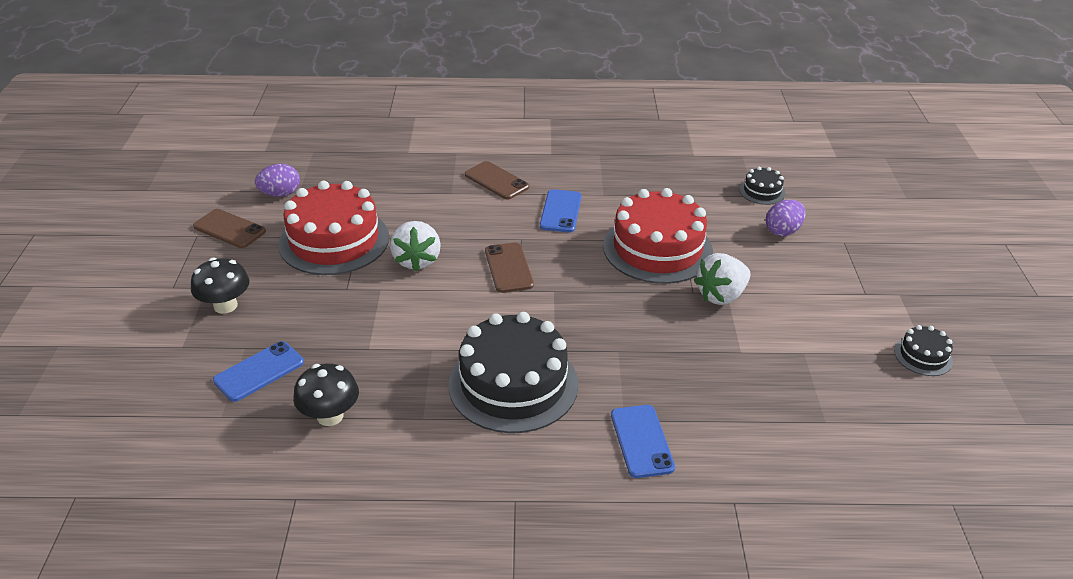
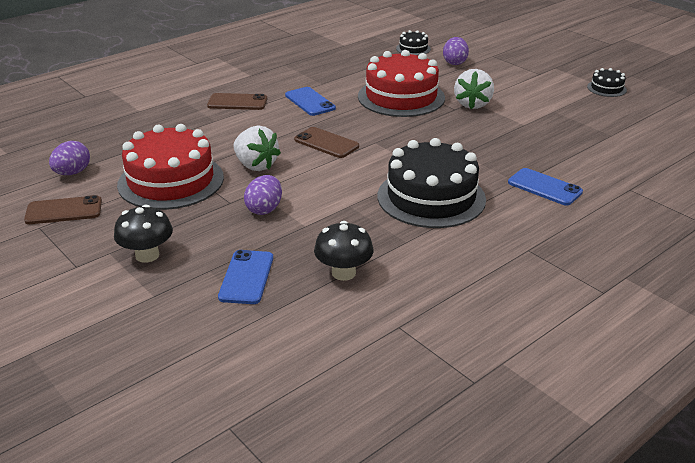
camera: 40 degrees left, 5 degrees down
none -> purple egg [244,175,282,215]

